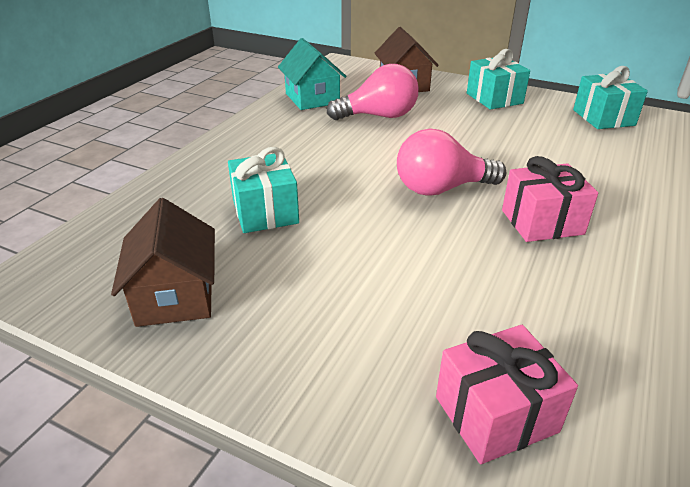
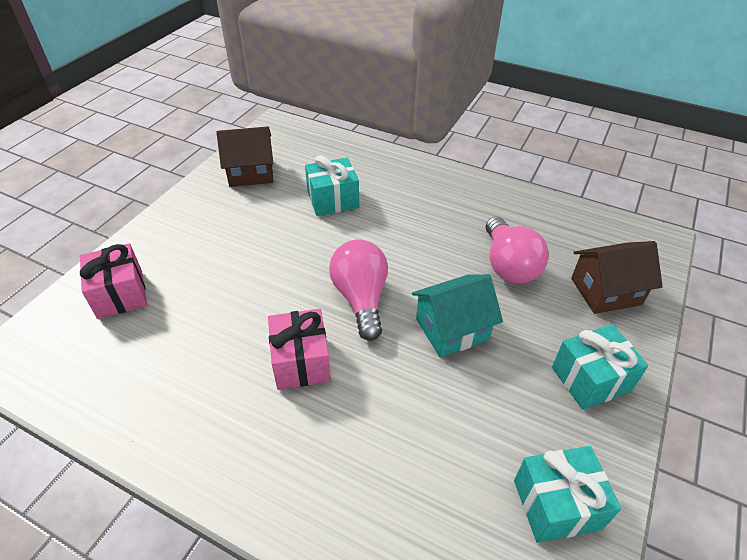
camera: 90 degrees right, 10 degrees up
turquoise house [278,38,346,110] -> turquoise house moved to [412,274,503,357]

